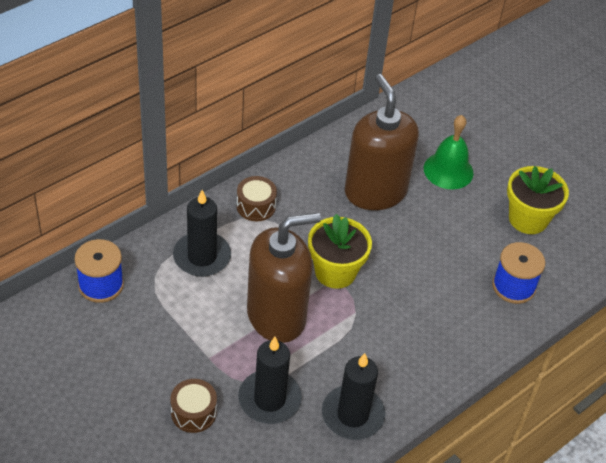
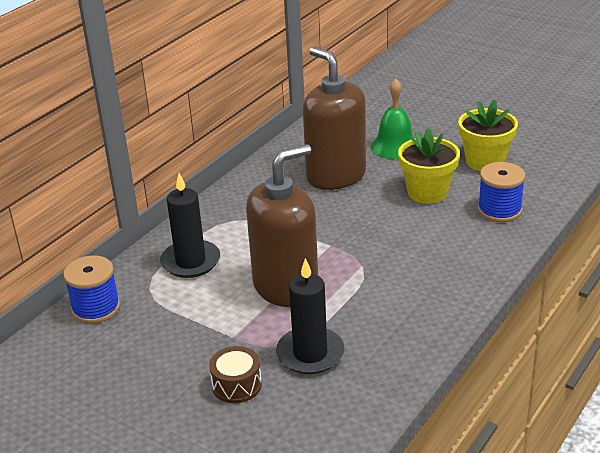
camera: 10 degrees left, 15 degrees down
brown drum [237,176,277,221] -> none
yellow flower pot [308,214,372,289] -> yellow flower pot moved to [398,127,460,204]
black candle [322,353,385,440] -> none

